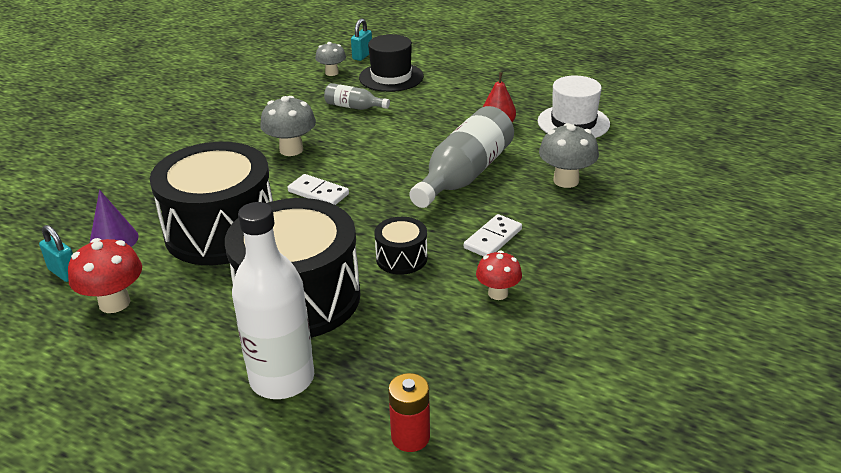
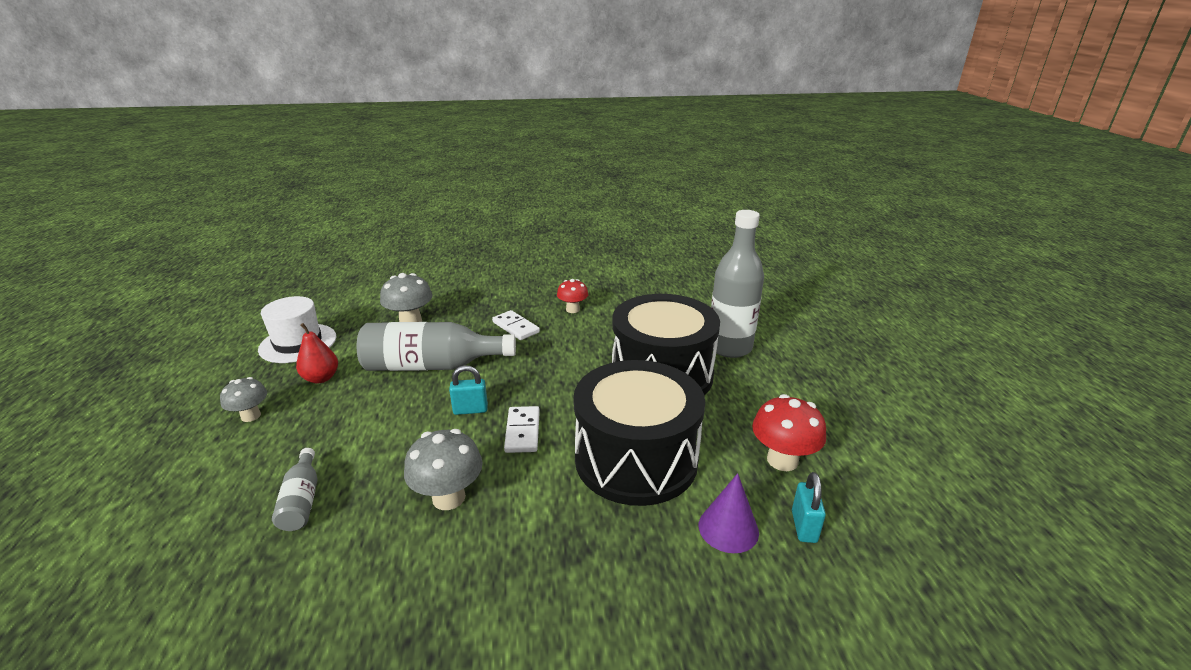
camera: 125 degrees left, 5 degrees down
white bottle [232,202,314,399] -> grey bottle [711,210,764,358]
grey mushroom [315,42,346,76] -> grey mushroom moved to [220,377,267,422]
turquoise padlock [351,19,372,61] -> turquoise padlock moved to [449,365,488,415]
black hat [359,34,424,92] -> none
black drum [374,217,428,275] -> none
red battery [388,373,430,452] -> none
white domino [464,214,522,256] -> white domino turned 45 degrees clockwise [492,310,540,340]

